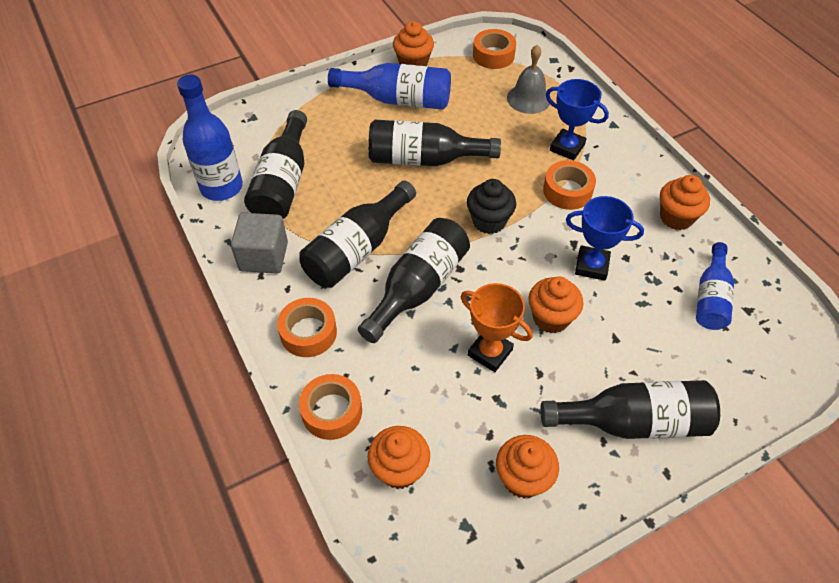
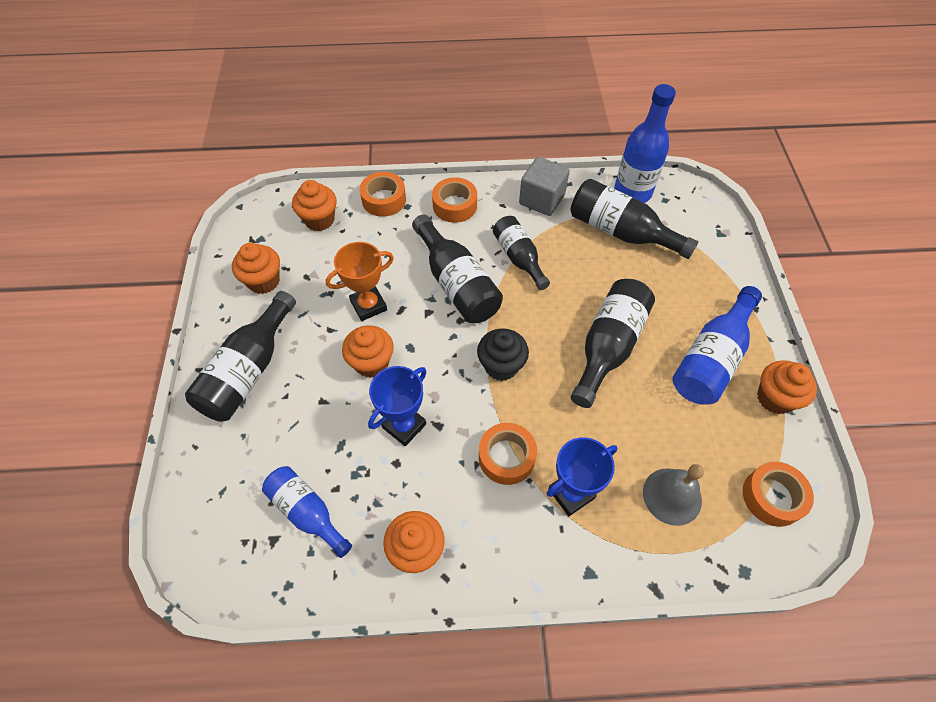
camera: 115 degrees right, 5 degrees up
black bottle [299,181,416,288] -> black bottle [493,216,550,290], size x0.66

